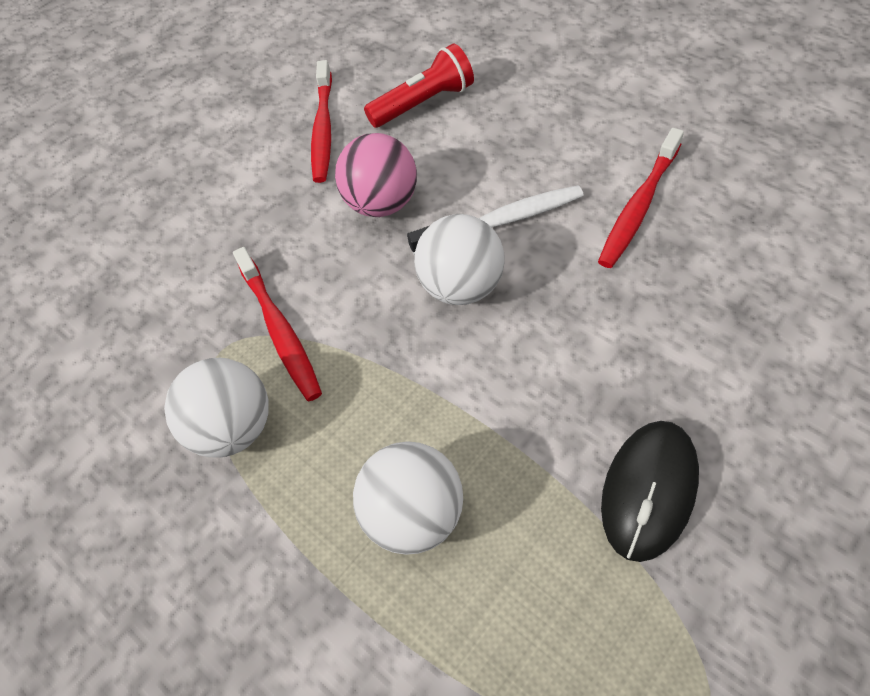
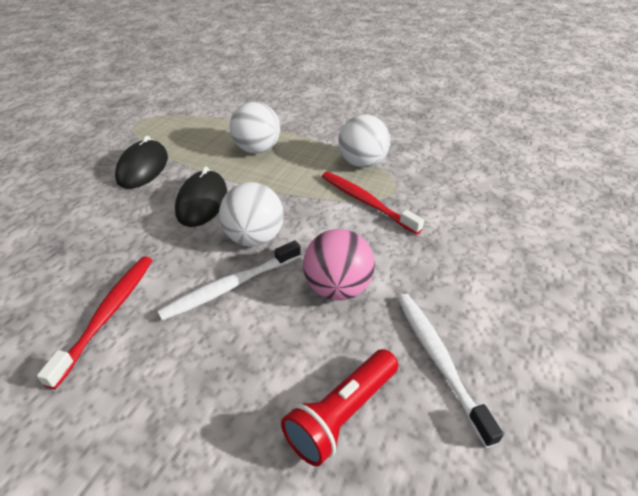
camera: 155 degrees right, 15 degrees down
red toothbrush [311,60,332,183] -> white toothbrush [397,294,504,448]
none -> black mouse [175,166,227,227]

